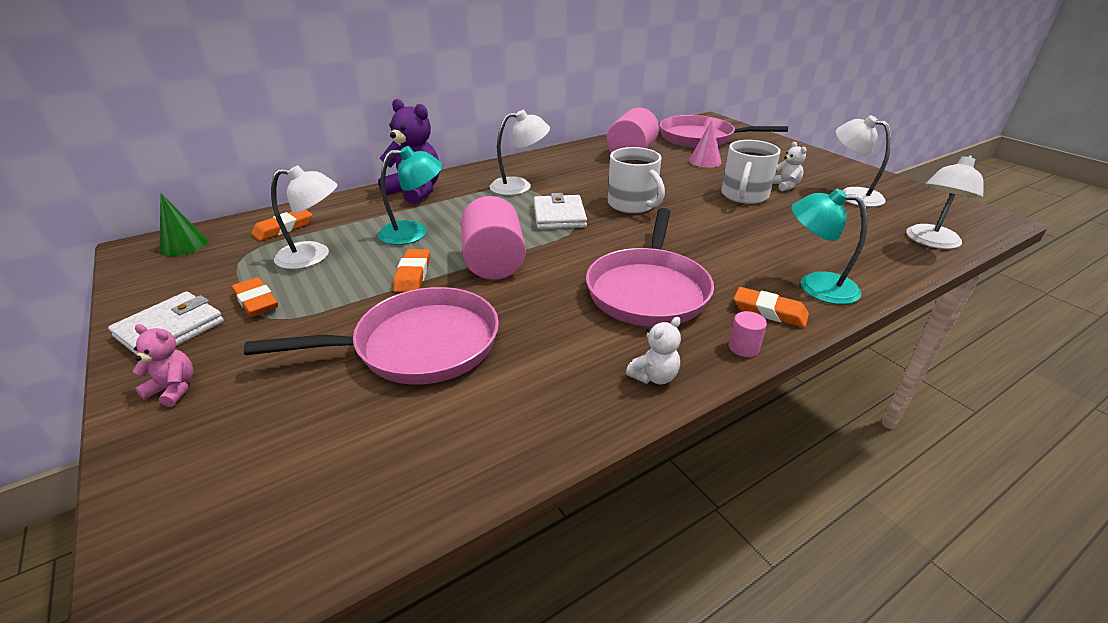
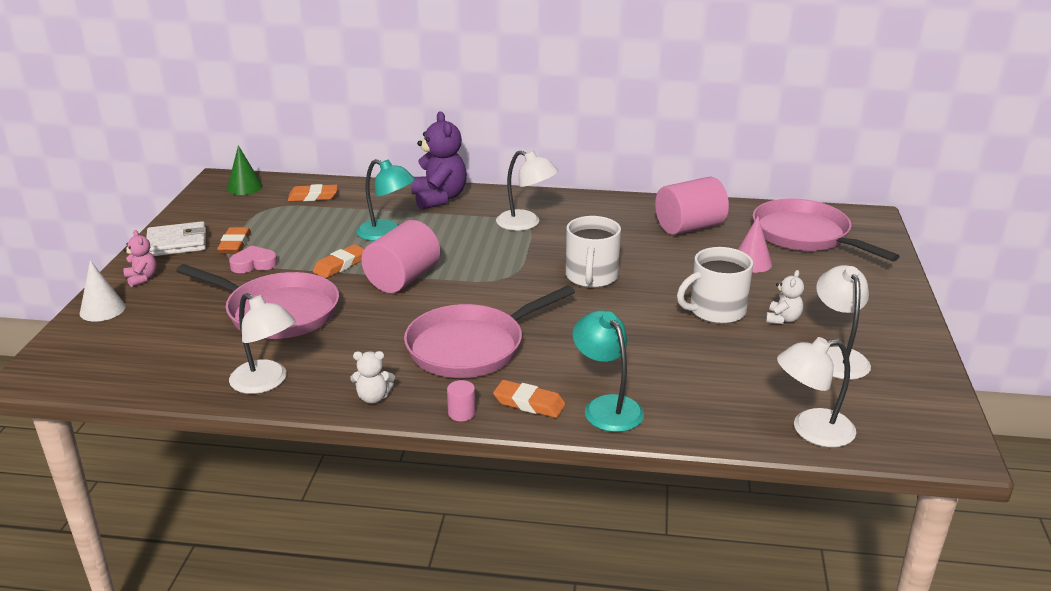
camera: 40 degrees right, 5 degrees down
white lamp [271,165,338,269] -> white lamp moved to [229,293,295,394]
white wallet [534,193,587,229] -> none
orange eraser [734,287,809,328] -> orange eraser turned 45 degrees counterclockwise [493,380,566,418]
none -> white cone [80,260,126,321]
none -> pink heart [229,245,278,273]

